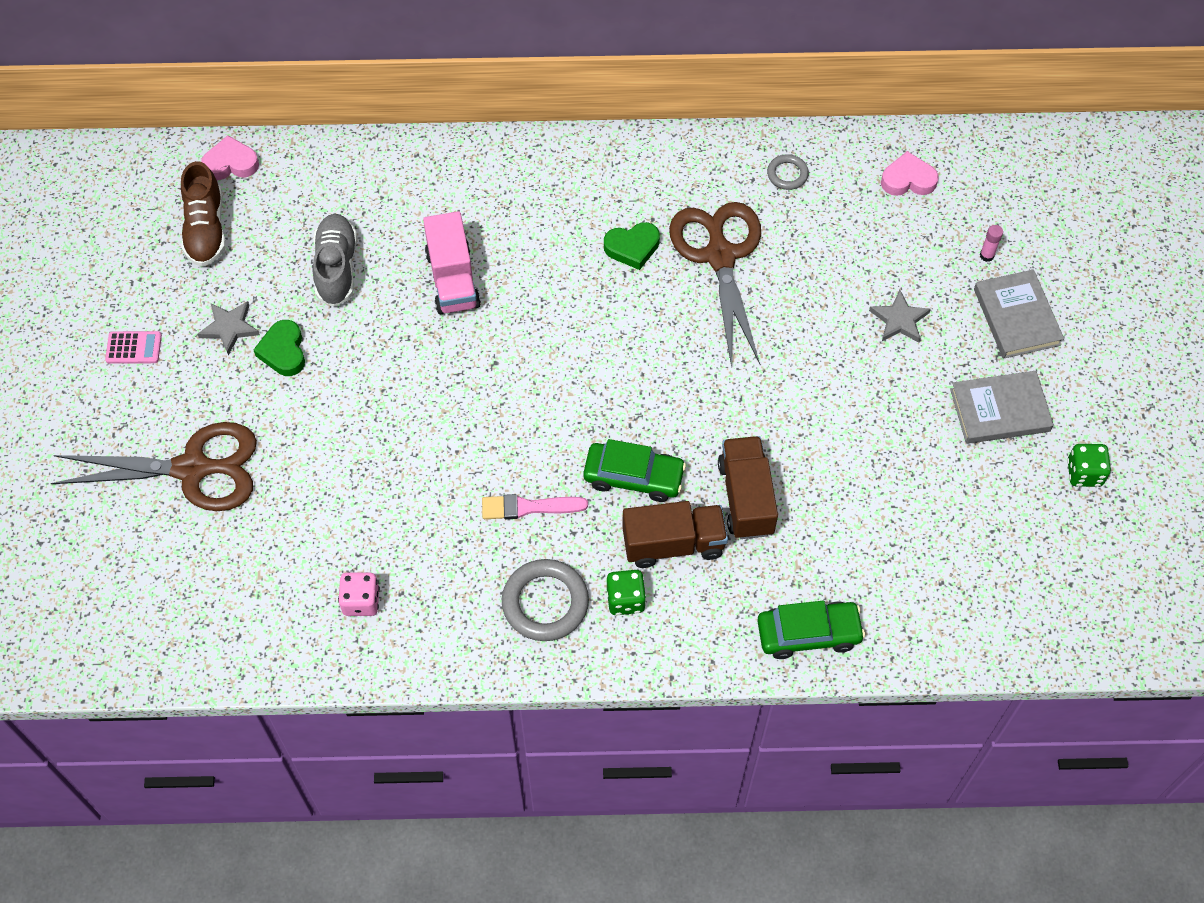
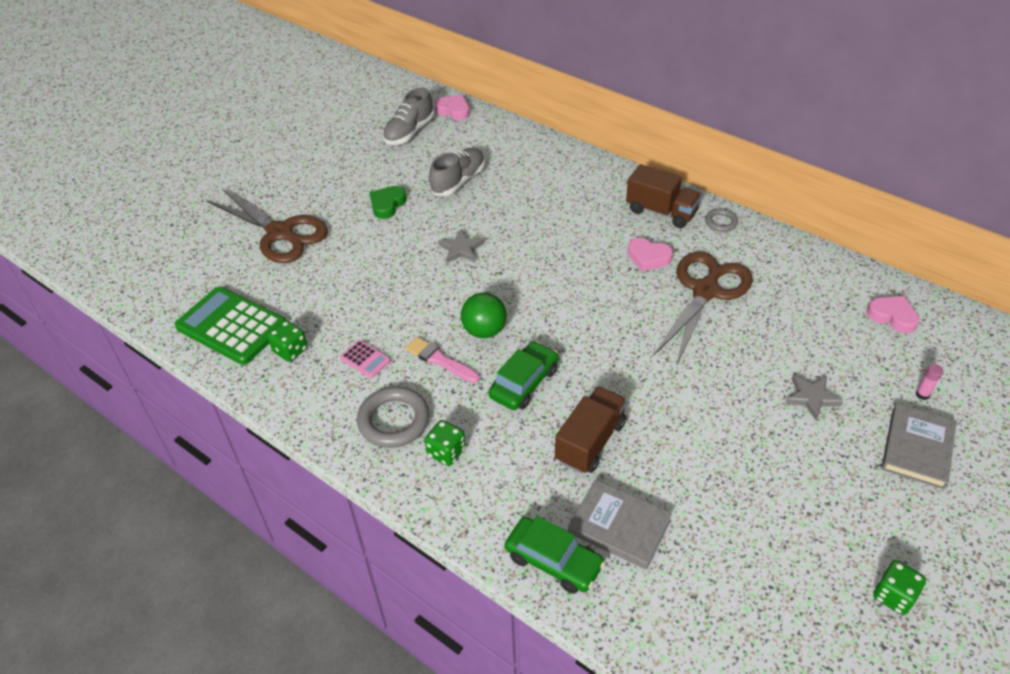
camera: 40 degrees right, 15 degrees down
pink calculator [105,331,162,364] -> pink calculator moved to [340,340,391,378]
brown shoe [181,161,226,267] -> grey shoe [383,87,434,145]
grey star [197,301,260,356] -> grey star moved to [438,229,484,263]
pink dice [338,572,380,616] -> green dice [268,320,308,362]
pink truck [423,211,481,314] -> none
green car [583,439,686,502] -> green car turned 105 degrees counterclockwise [488,341,559,410]
green heart [604,222,660,270] -> pink heart [628,238,673,271]
brown truck [622,501,728,568] -> brown truck moved to [626,164,702,228]
grey ring [767,154,809,190] -> grey ring moved to [705,209,738,232]
grey book [950,371,1054,444] -> grey book moved to [568,480,672,569]
none -> green calculator [175,287,286,365]
none -> green ball [461,293,507,338]

